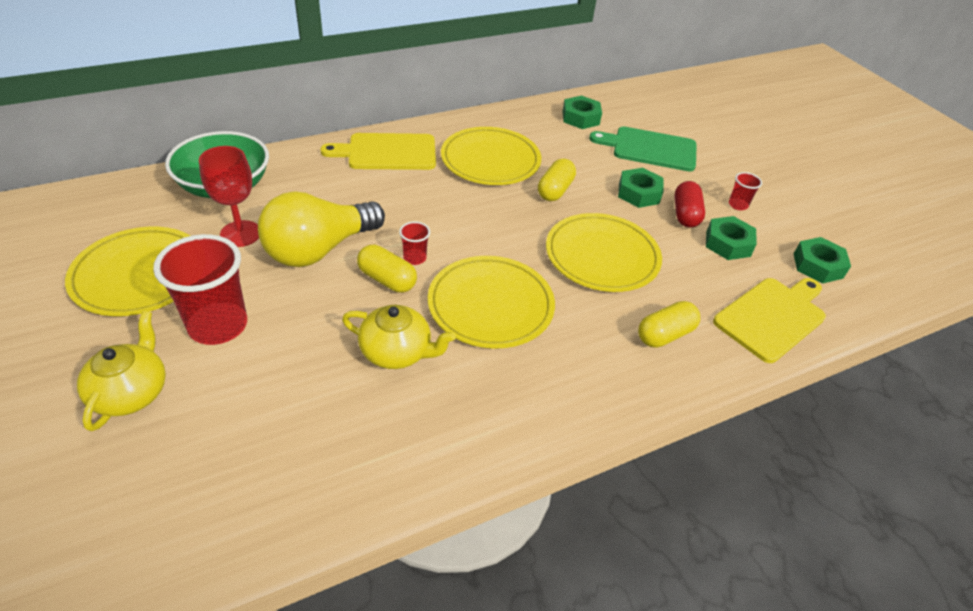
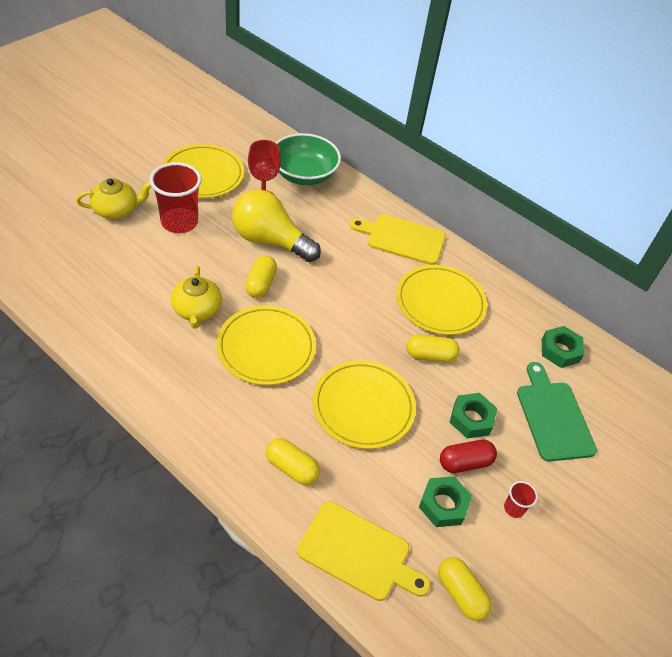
camera: 65 degrees right, 5 degrees up
yellow cutting board [320,133,436,170] -> yellow cutting board turned 45 degrees counterclockwise [350,214,446,265]
red cup [399,221,430,265] -> none
green nut [794,237,851,284] -> yellow capsule [438,557,492,621]

